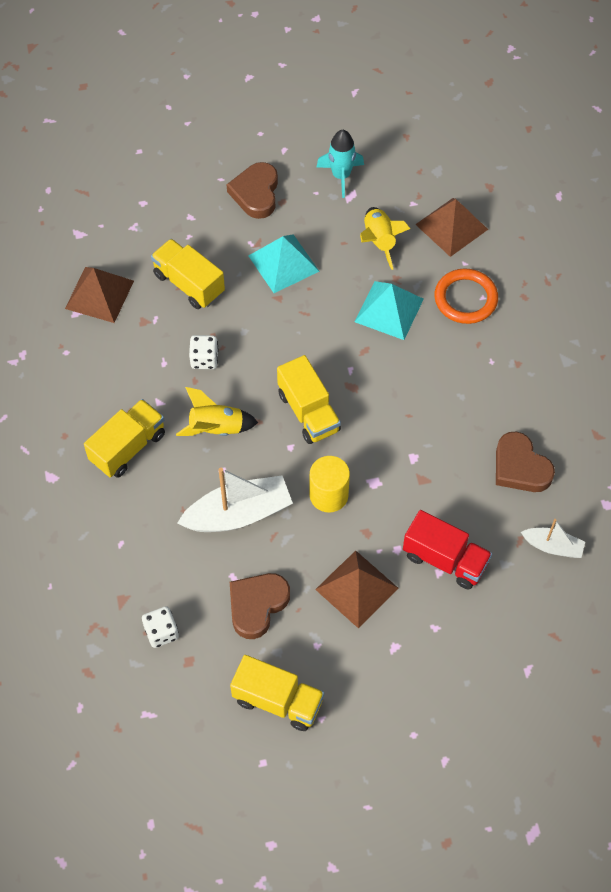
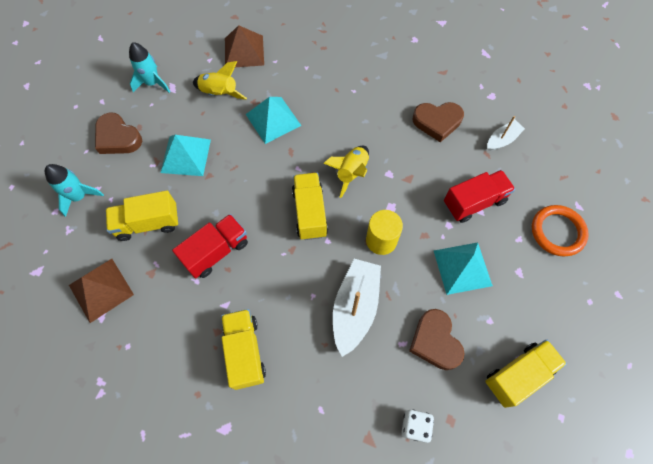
camera: 55 degrees left, 5 degrees up
yellow rocket [176,387,258,436] -> yellow rocket moved to [324,146,369,198]
white dice [189,335,219,369] -> red truck [172,214,248,279]
yellow truck [277,355,341,444] -> yellow truck turned 105 degrees counterclockwise [292,173,328,240]
brown pyramid [315,551,399,628] -> turquoise pyramid [434,243,493,295]
orange ring [434,269,498,324] -> orange ring moved to [532,205,589,256]
none -> turquoise rocket [45,164,104,217]

